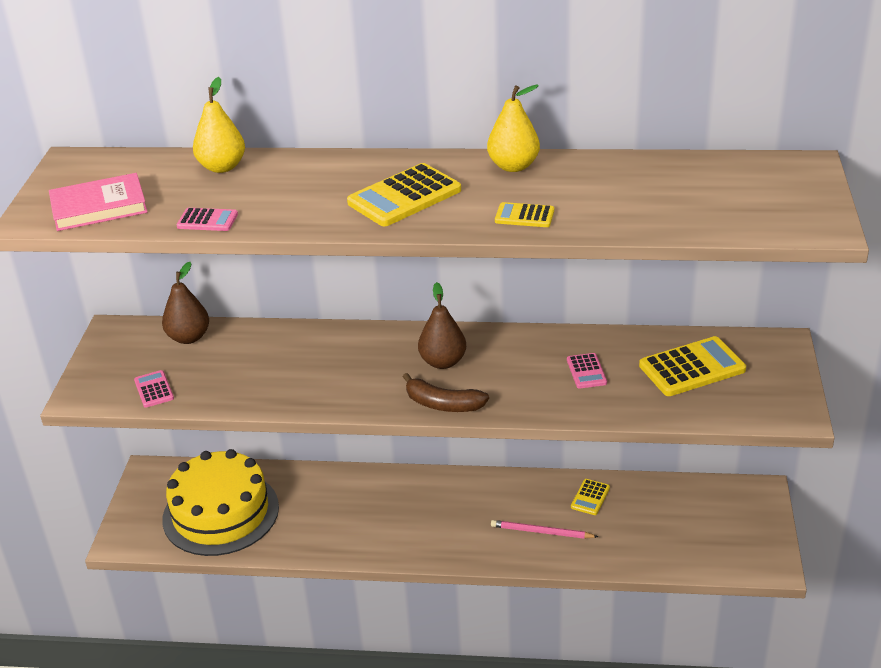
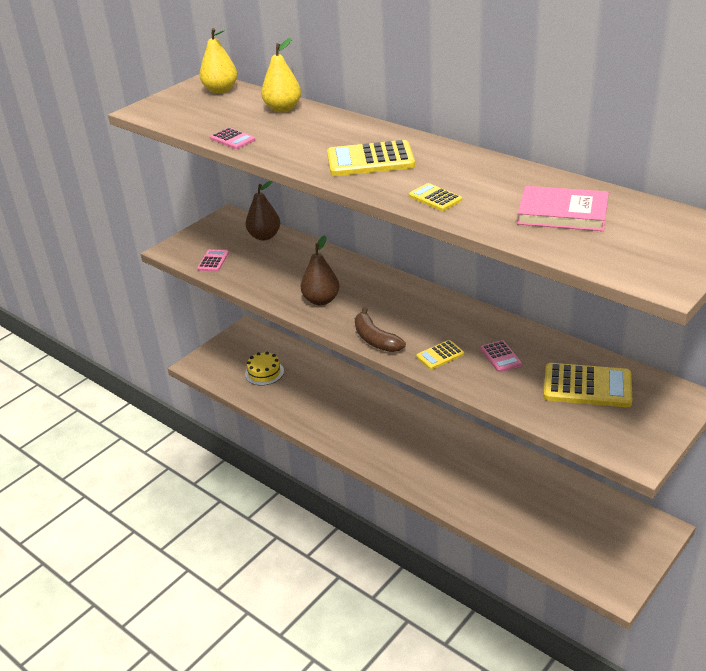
camera: 35 degrees right, 0 degrees up
pink book [49,173,147,231] -> pink book moved to [517,186,609,231]
yellow cake [162,449,279,556] -> yellow cake [245,352,284,386], size x0.45
brown pear [418,282,466,369] -> brown pear moved to [301,235,340,306]
yellow pear [487,84,540,172] -> yellow pear moved to [199,28,237,94]
pink pencil [491,520,598,539] -> none
pink calculator [567,353,607,389] -> pink calculator turned 45 degrees counterclockwise [480,340,522,372]
yellow calculator [571,479,610,515] -> yellow calculator moved to [416,340,464,370]

